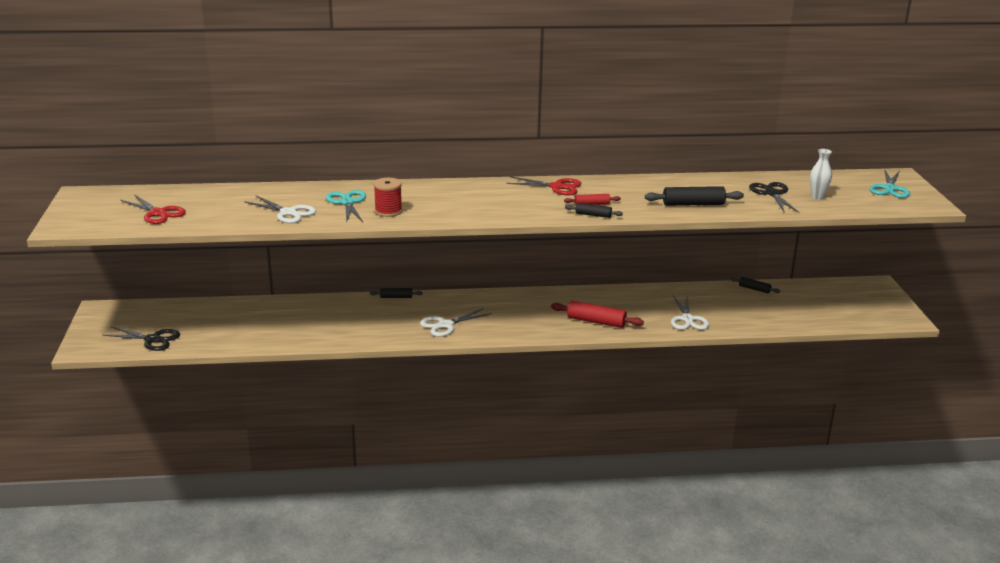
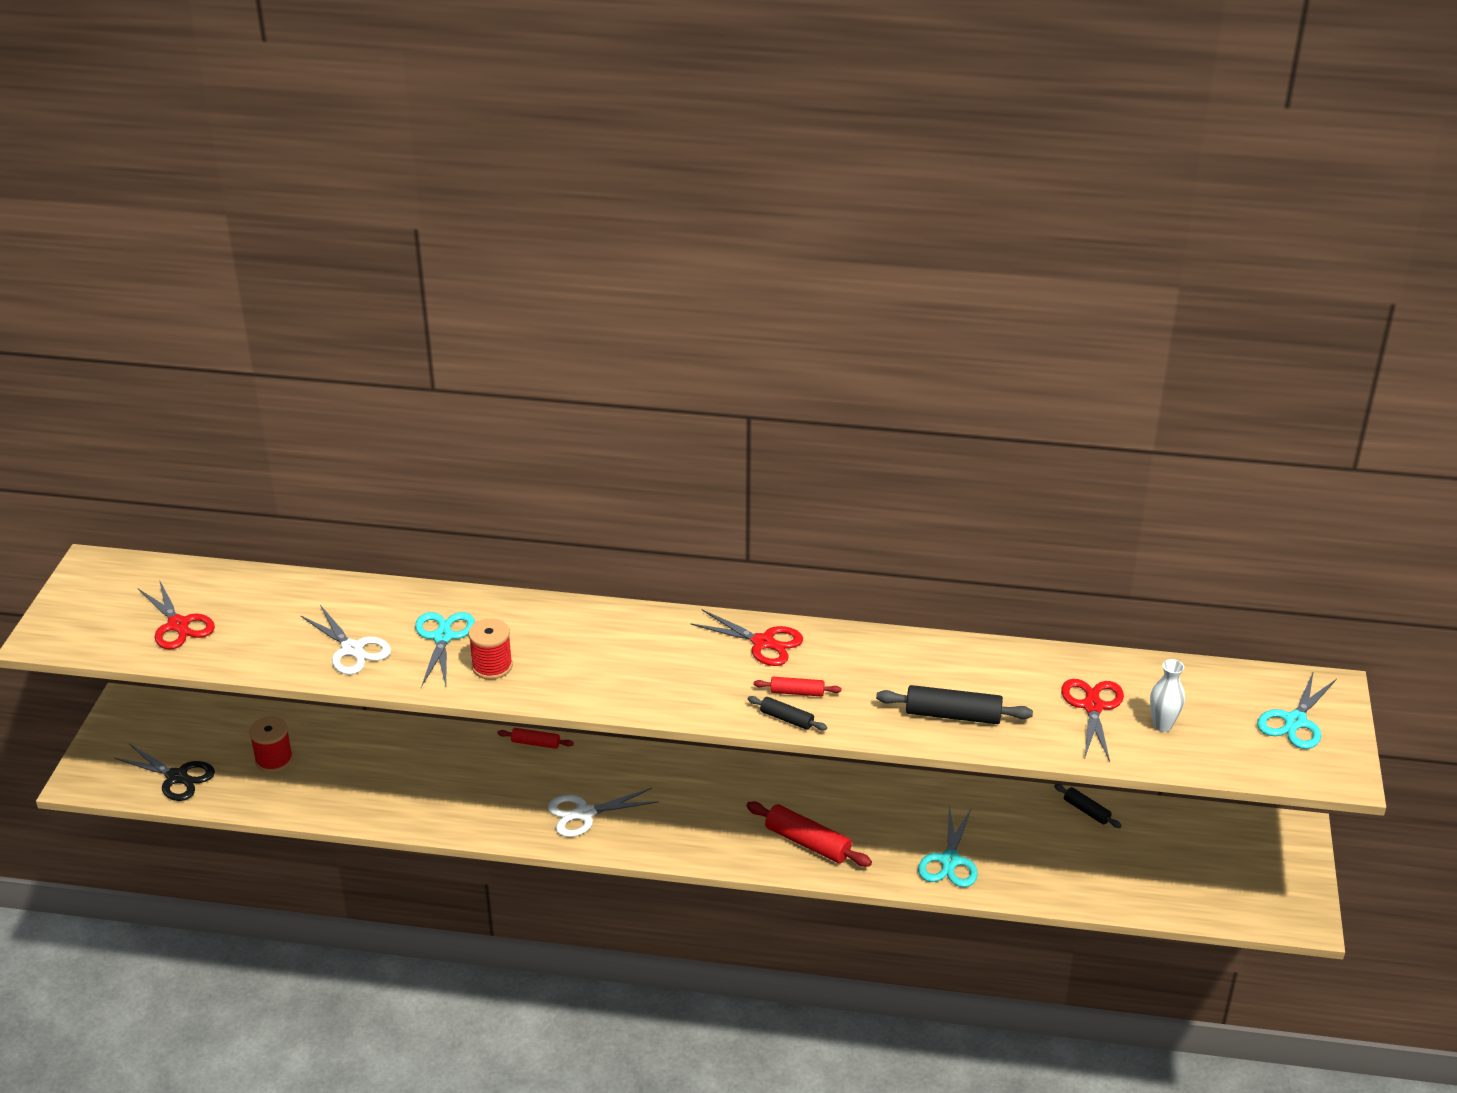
camera: 15 degrees right, 10 degrees up
black rolling pin [370,288,423,298] -> red rolling pin [497,728,574,749]
white scissors [671,296,709,330] -> turquoise scissors [918,806,978,887]
black scissors [749,182,800,213] -> red scissors [1061,679,1124,762]
none -> red spool [249,716,293,773]

